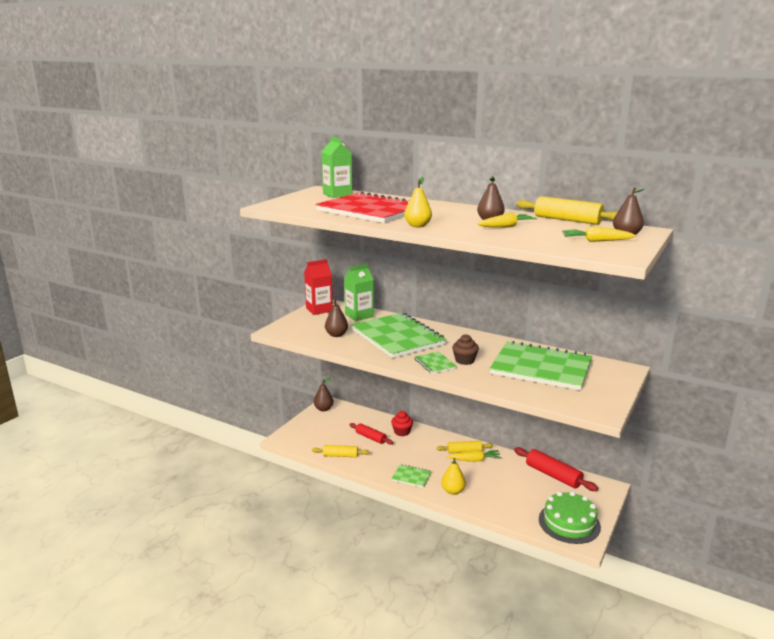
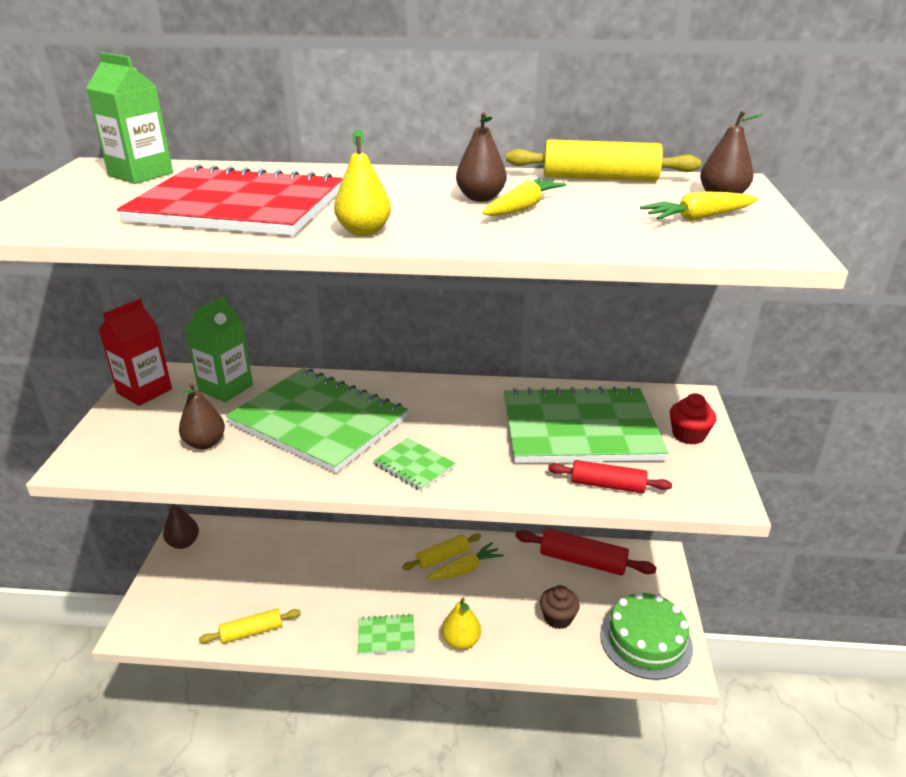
camera: 25 degrees left, 10 degrees up
red rolling pin [350,423,393,444] -> red rolling pin moved to [548,460,672,493]
red cupcake [391,411,413,436] -> red cupcake moved to [670,393,716,444]
brown cupcake [452,334,479,365] -> brown cupcake moved to [540,585,580,629]

